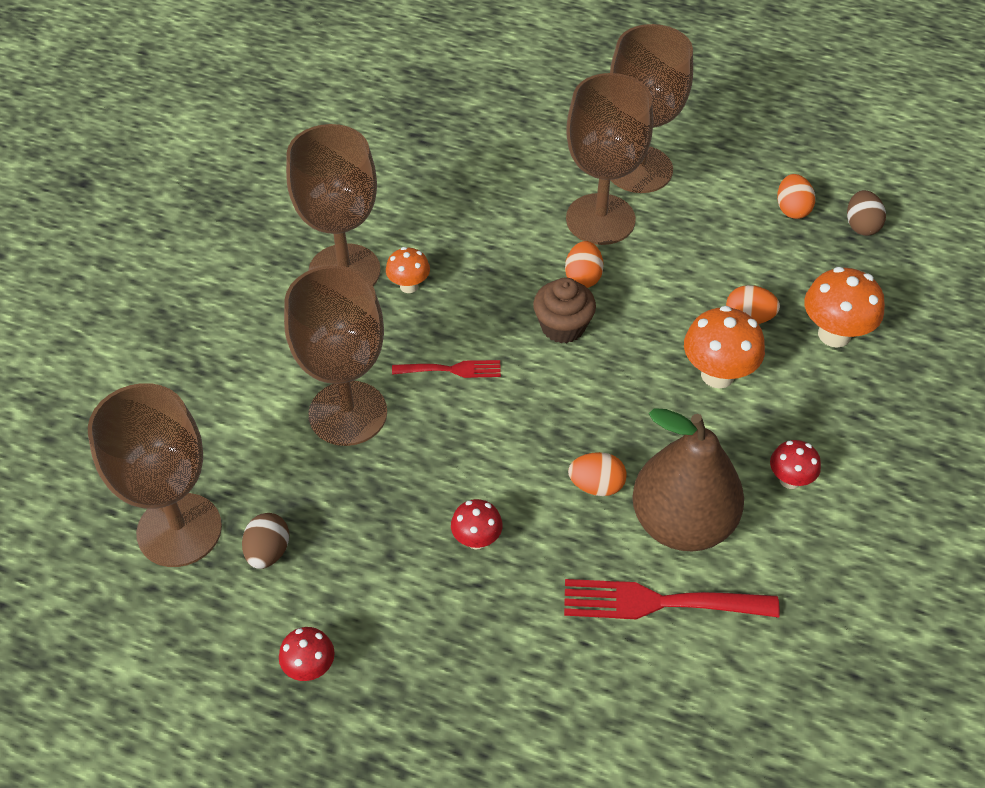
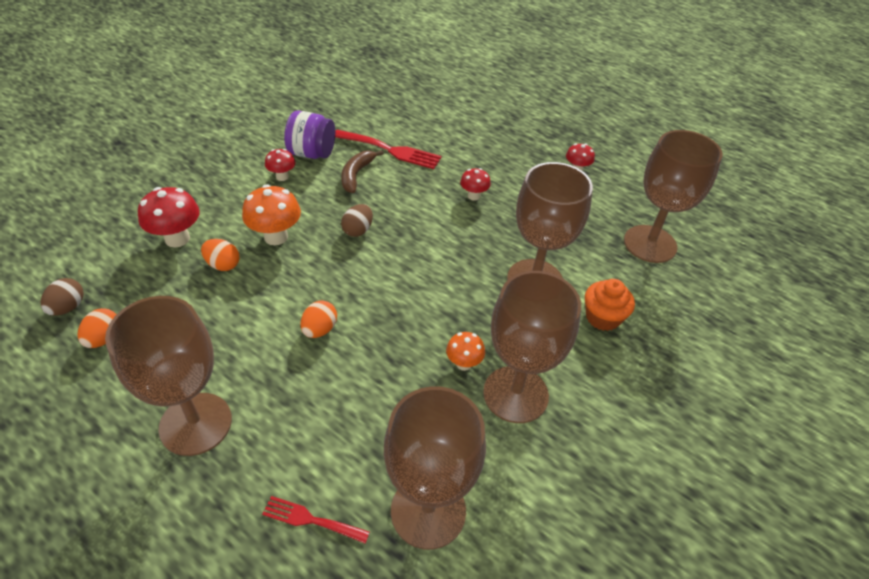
camera: 165 degrees left, 5 degrees down
brown egg [242,513,289,569] -> brown egg moved to [341,204,373,237]
red fork [392,360,501,378] -> red fork moved to [262,496,370,544]
brown cupcake [533,277,596,343] -> none
brown goblet [566,73,653,245] -> brown goblet moved to [384,386,486,550]
orange egg [568,452,627,496] -> none
brown pear [632,408,744,551] -> brown banana [341,150,384,193]
orange mushroom [804,267,885,348] -> red mushroom [138,187,199,248]
none -> purple jar [284,110,335,159]
none -> orange cupcake [585,279,635,331]

